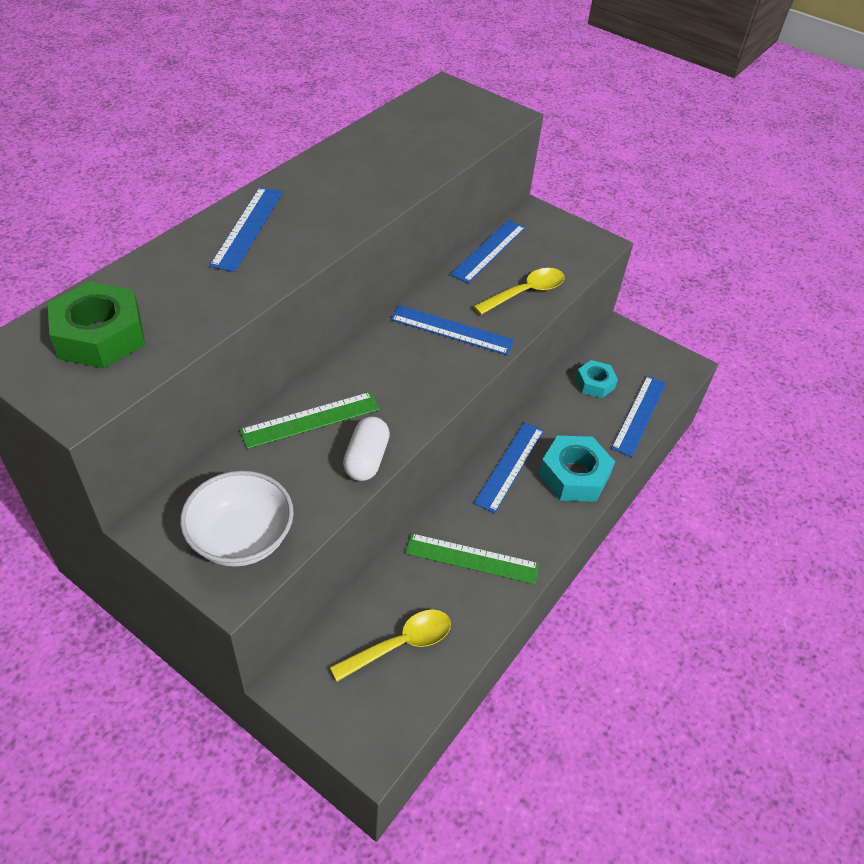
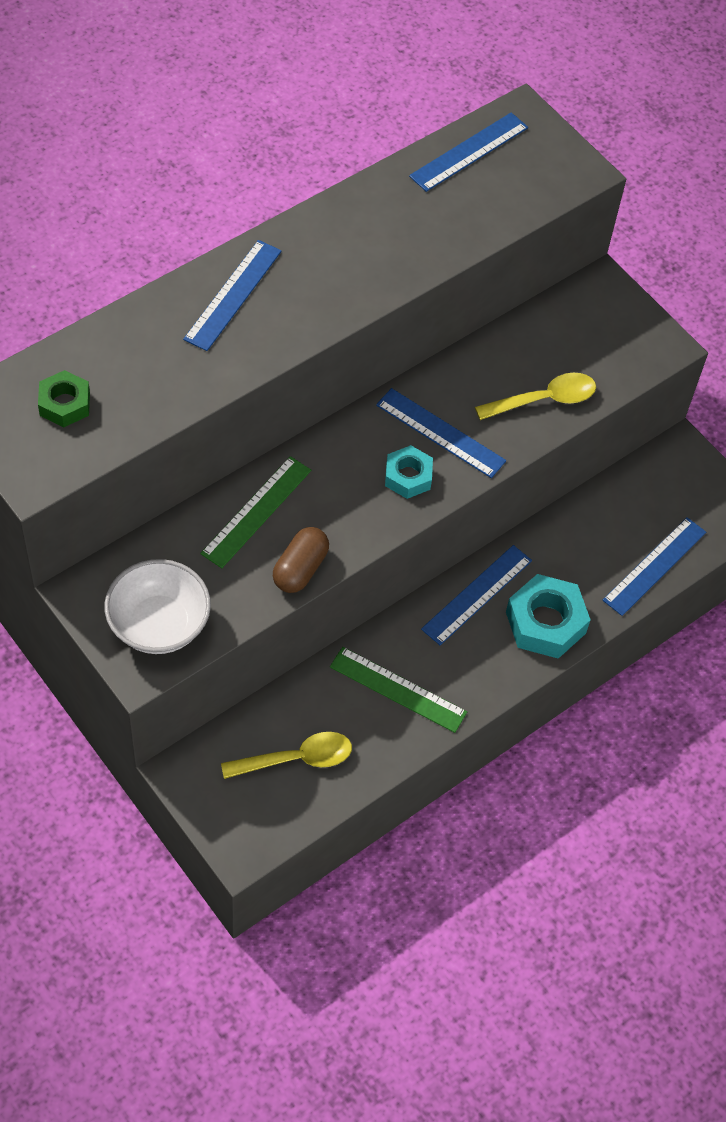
camera: 15 degrees right, 10 degrees up
green nut [47,282,145,368] -> green nut [38,370,90,427], size x0.61
green ruler [239,392,380,449] -> green ruler turned 45 degrees counterclockwise [200,456,311,568]
white capsule [343,417,390,481] -> brown capsule [273,527,329,593]
blue ruler [450,220,525,283] -> blue ruler moved to [409,112,528,192]
turquoise nut [576,360,618,398] -> turquoise nut moved to [385,445,433,499]

